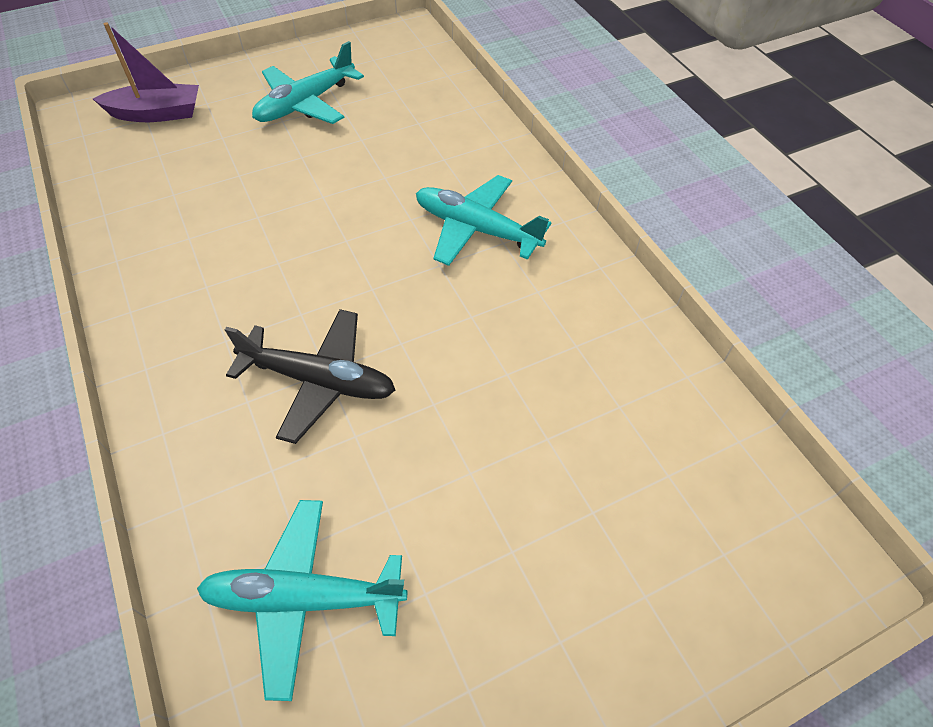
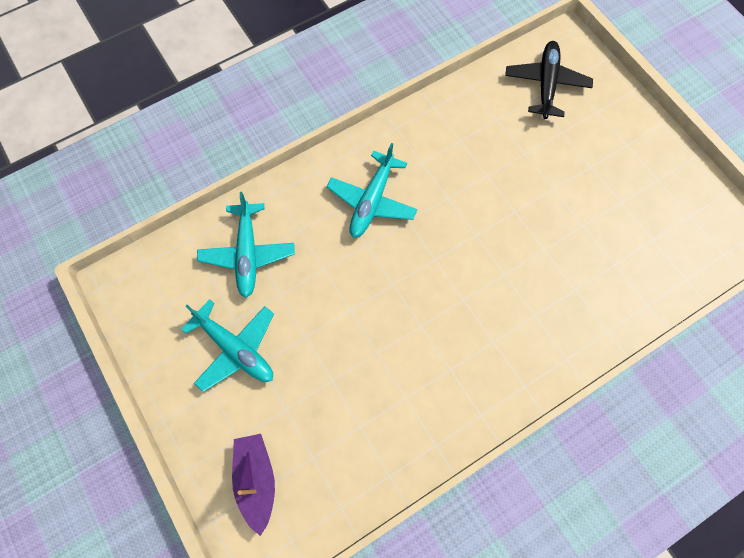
camera: 95 degrees left, 15 degrees up
turquoise plane [197,500,407,701] -> turquoise plane moved to [197,192,295,298]
black plane [225,309,395,444] -> black plane moved to [505,41,593,119]

